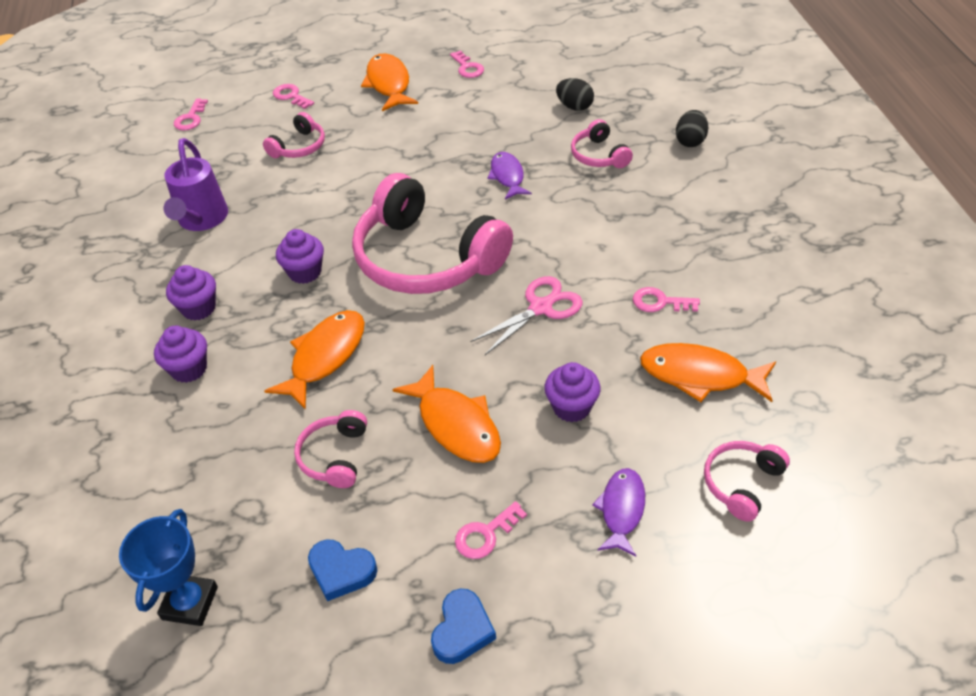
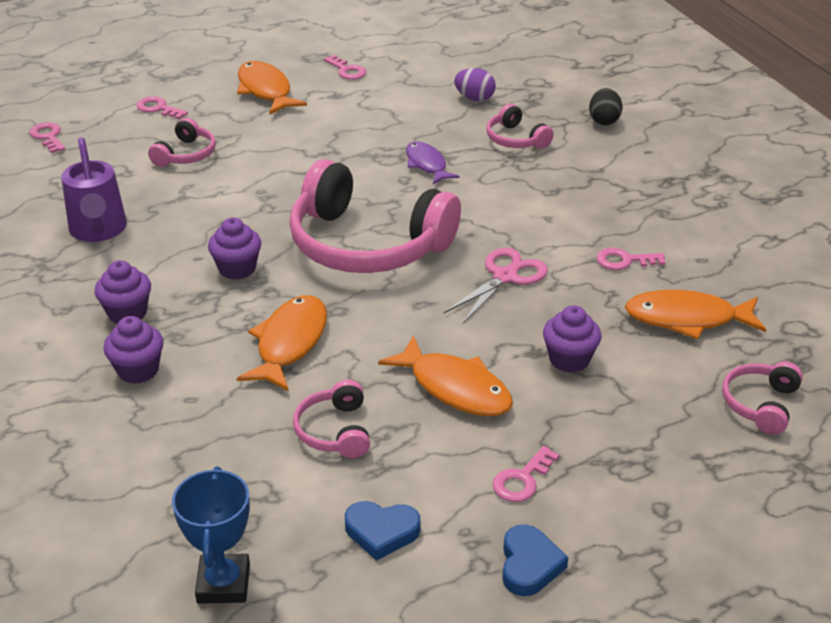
camera: 15 degrees left, 10 degrees down
pink key [174,99,208,131] -> pink key turned 150 degrees clockwise [30,122,65,153]
black egg [556,78,594,111] -> purple egg [454,68,496,101]
purple fish [592,468,645,557] -> none

